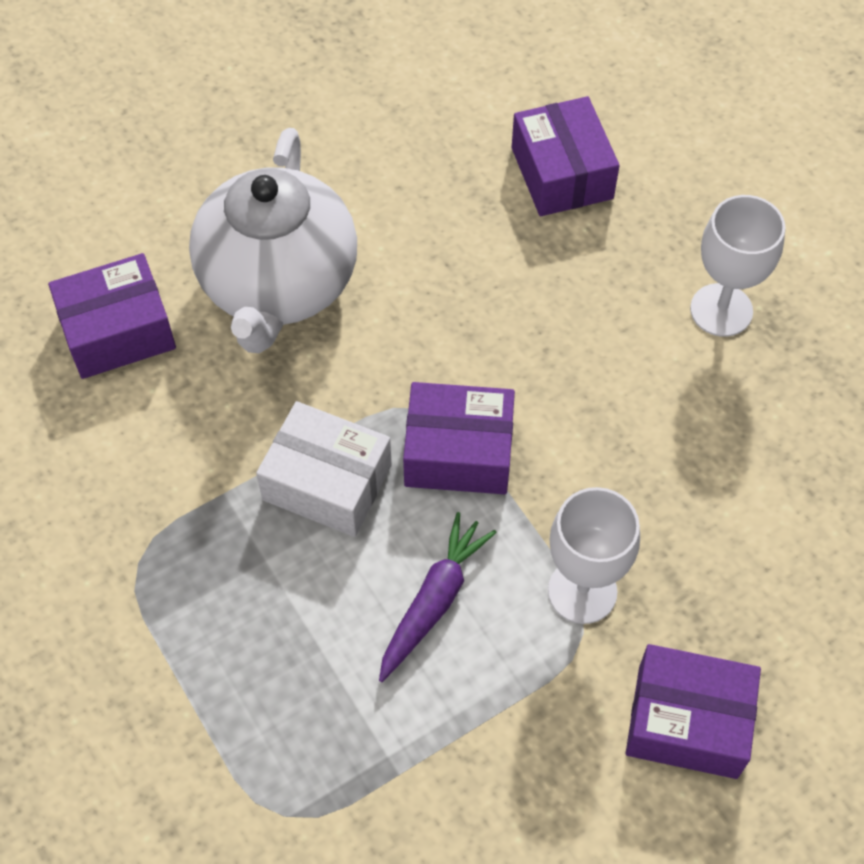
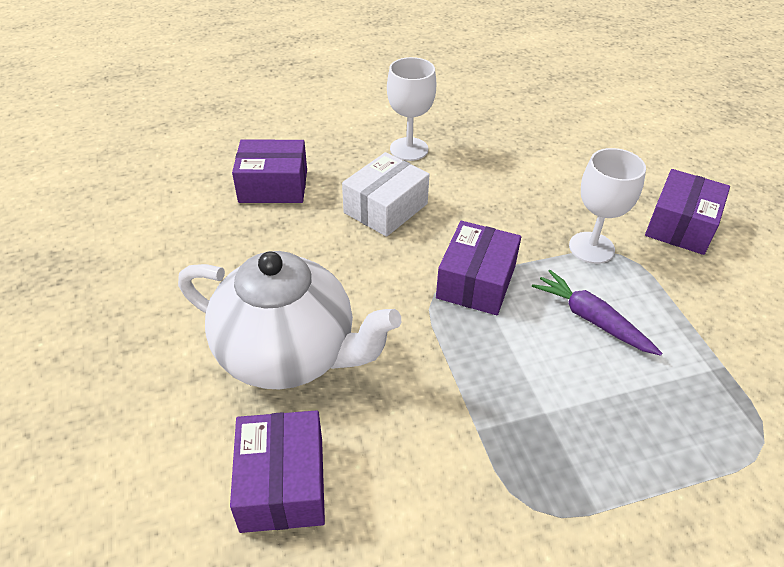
camera: 75 degrees left, 15 degrees down
white box [256,401,392,537] -> white box moved to [342,152,430,237]

